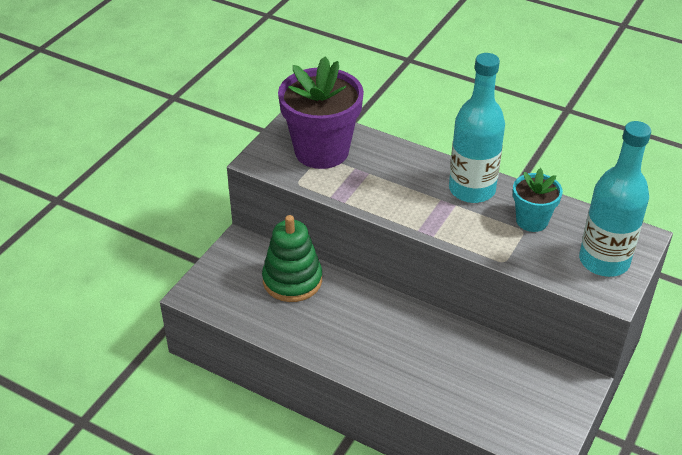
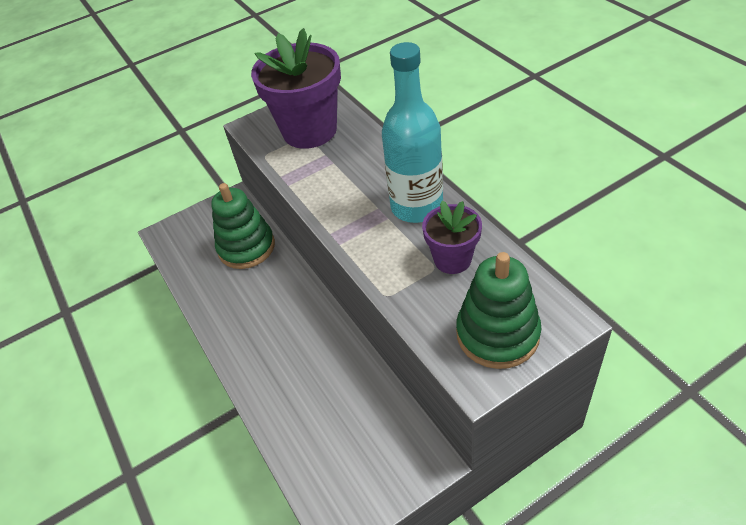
camera: 35 degrees right, 5 degrees up
turquoise flower pot [513,168,563,232] -> purple flower pot [422,201,482,274]
turquoise bottle [579,121,651,277] -> green stacking toy [456,252,541,369]

